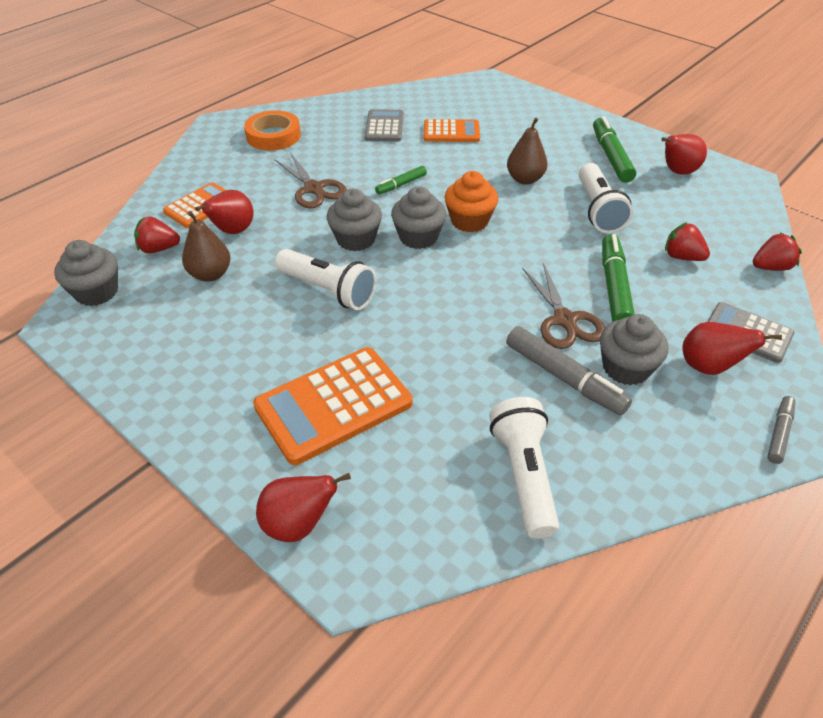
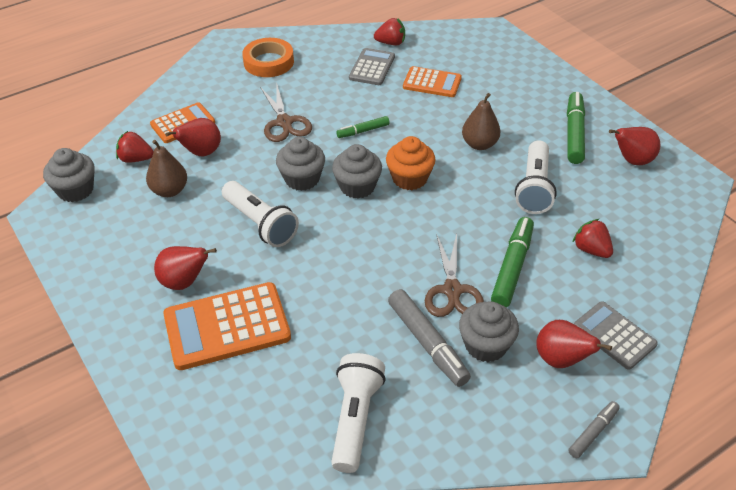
camera: 15 degrees right, 0 degrees up
red pear [256,473,351,542] -> red pear moved to [154,246,217,290]
red strawberry [753,233,802,271] -> red strawberry moved to [374,18,405,45]

